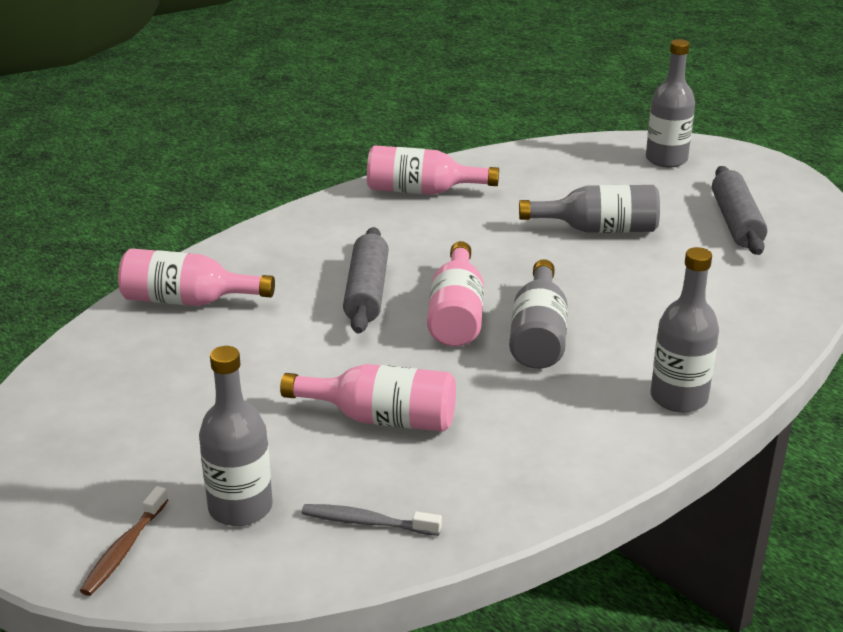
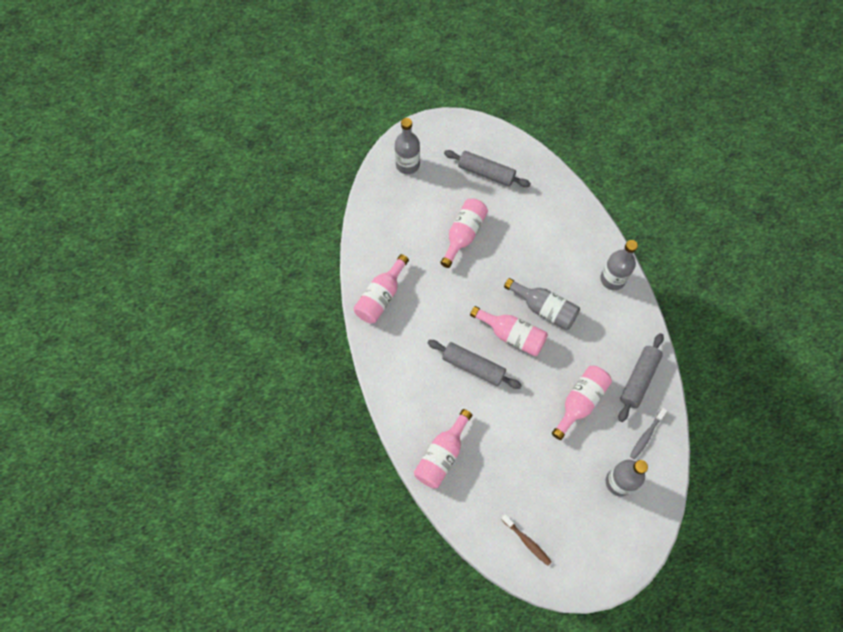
camera: 65 degrees left, 35 degrees up
brown toothbrush [80,486,168,596] -> brown toothbrush moved to [501,514,552,566]
grey bottle [519,185,660,233] -> pink bottle [440,198,488,268]
none -> grey rolling pin [619,333,664,422]

